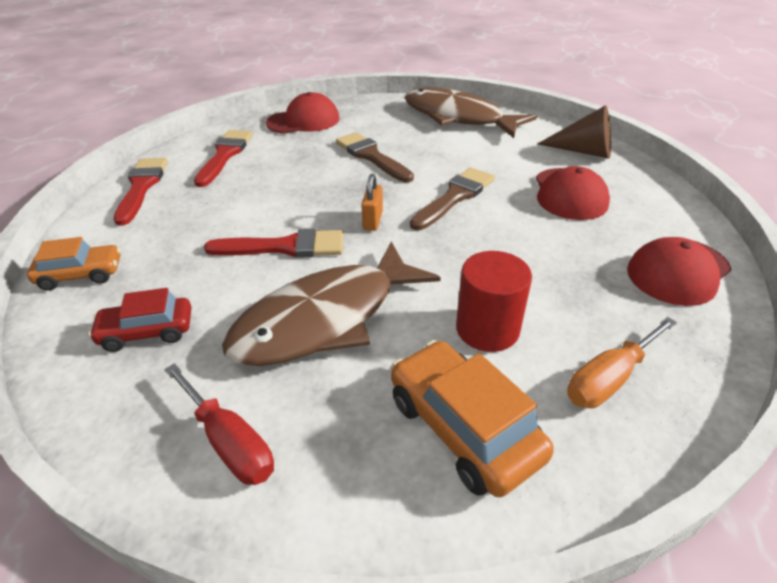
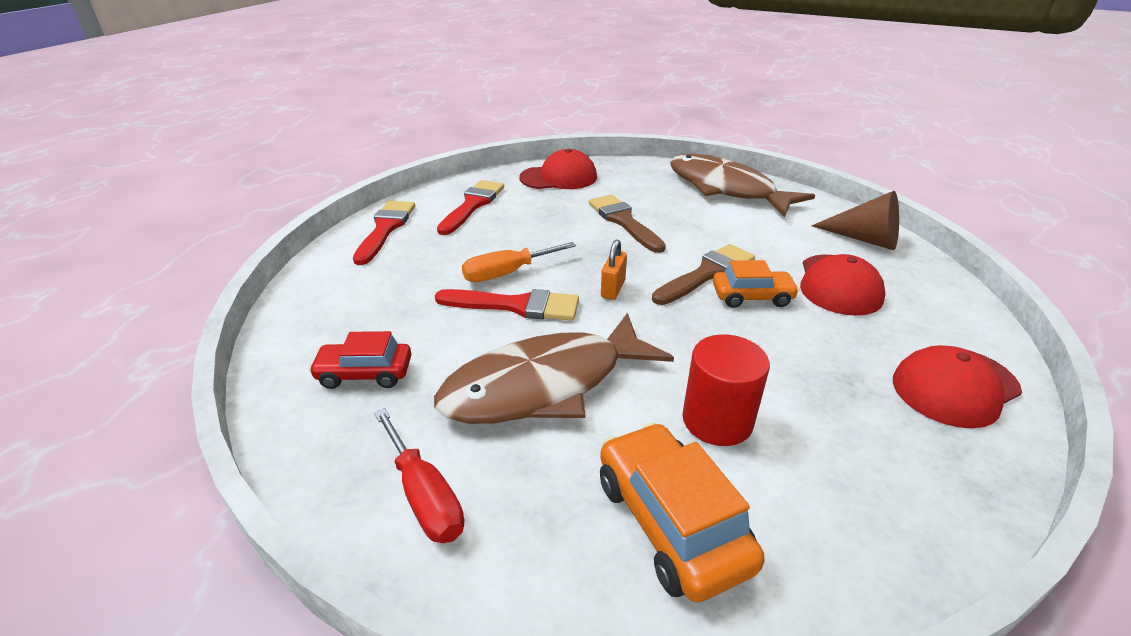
camera: 10 degrees right, 5 degrees down
orange car [27,237,121,291] -> orange car moved to [713,260,799,308]
orange screwdriver [567,317,677,408] -> orange screwdriver moved to [462,242,576,282]

